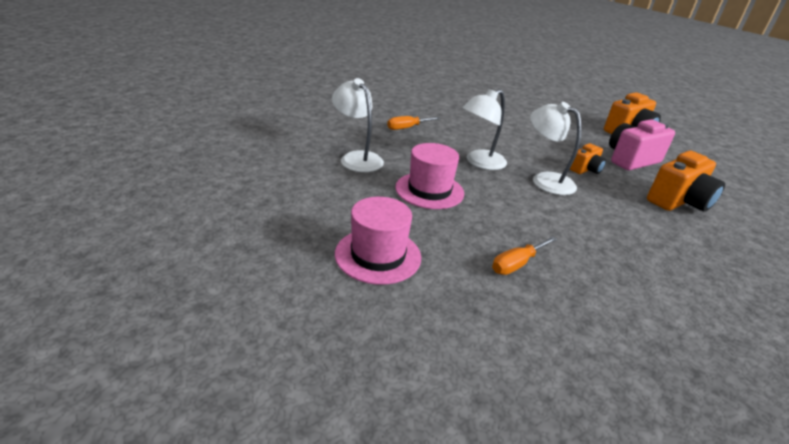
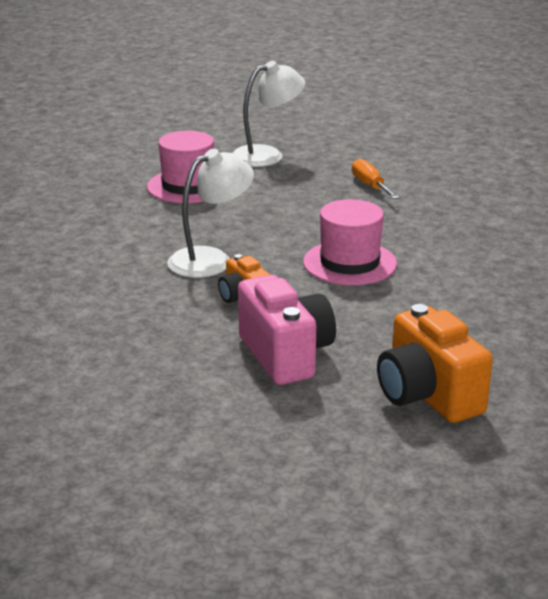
camera: 100 degrees right, 5 degrees down
pink hat [335,197,421,285] -> pink hat moved to [303,199,397,285]
white lamp [462,89,507,170] -> none
orange screwdriver [492,236,557,275] -> none
orange camera [647,150,725,212] -> none

